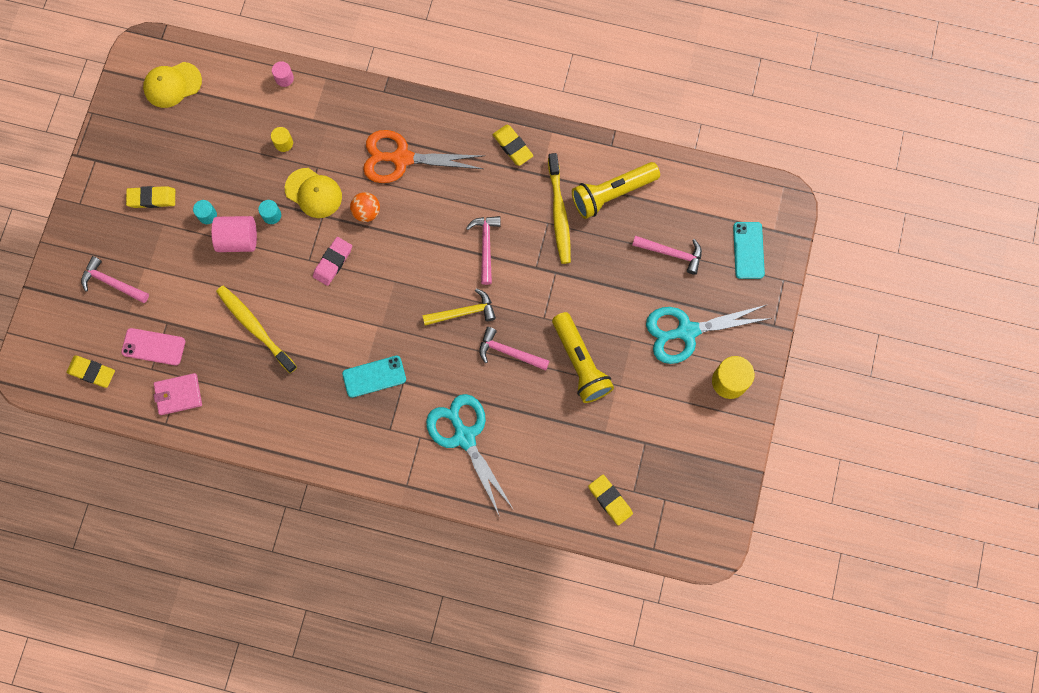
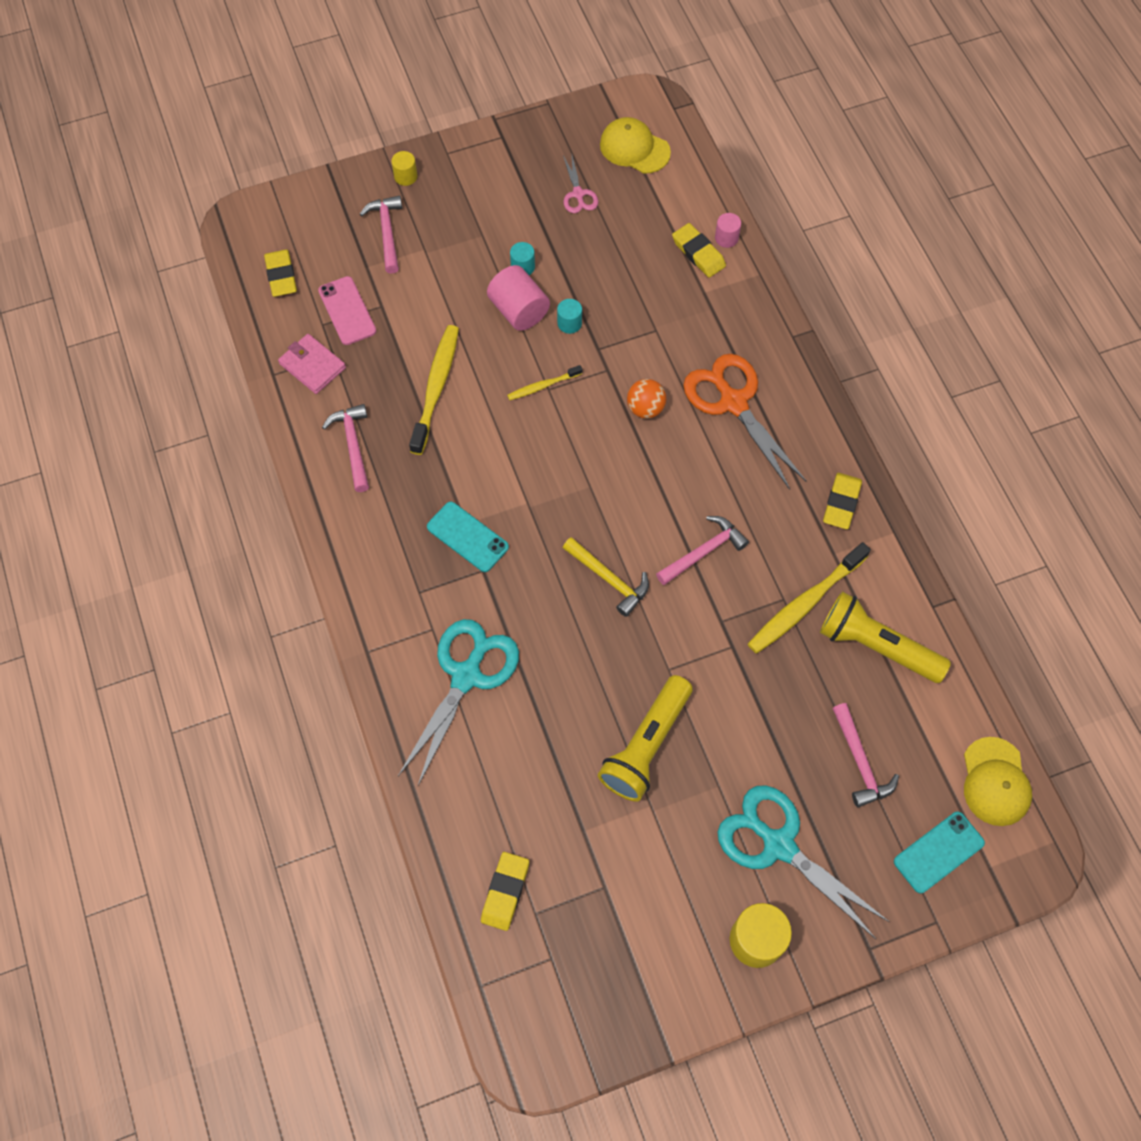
camera: 55 degrees right, 10 degrees down
yellow eraser [126,186,175,208] -> yellow eraser moved to [672,223,726,278]
yellow cylinder [271,127,293,152] -> yellow cylinder moved to [391,151,417,186]
yellow cap [285,168,342,218] -> yellow cap moved to [964,737,1032,826]
pink eraser [313,237,352,286] -> none
pink hammer [479,327,549,371] -> pink hammer moved to [322,404,369,492]
none -> yellow toothbrush [507,365,583,400]
none -> pink scissors [563,155,598,213]

